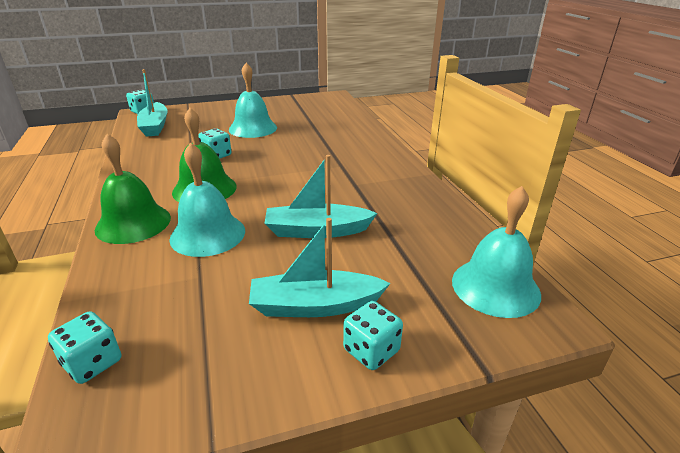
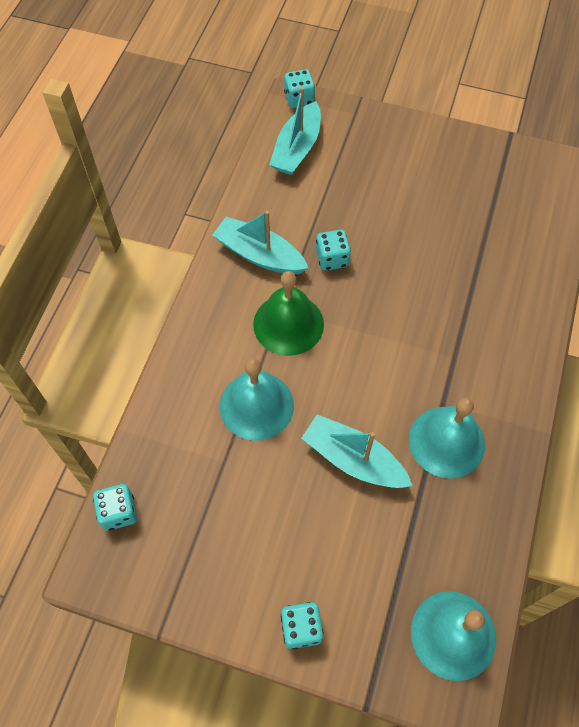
camera: 35 degrees right, 30 degrees up
green bell [95,134,171,244] -> none
turquoise bell [229,63,277,138] -> turquoise bell moved to [409,398,485,479]
turquoise boat [249,218,390,317] -> turquoise boat moved to [212,211,308,274]

